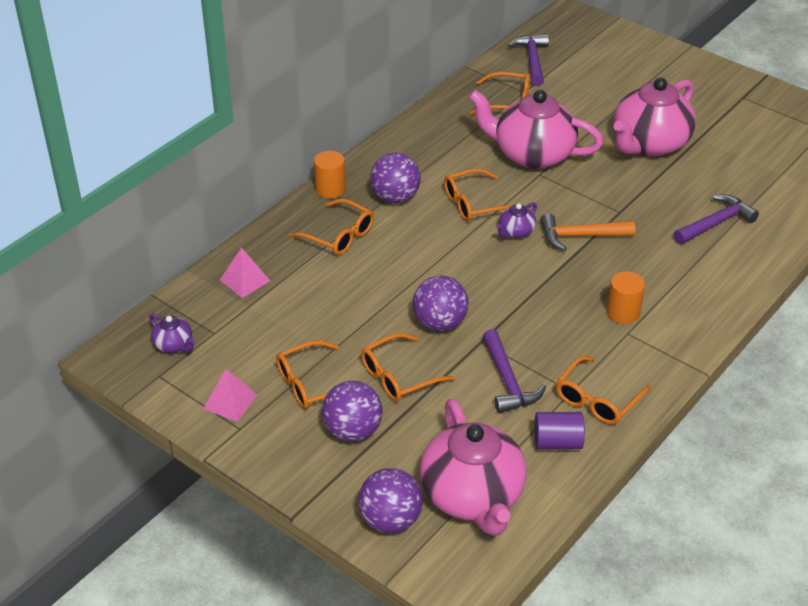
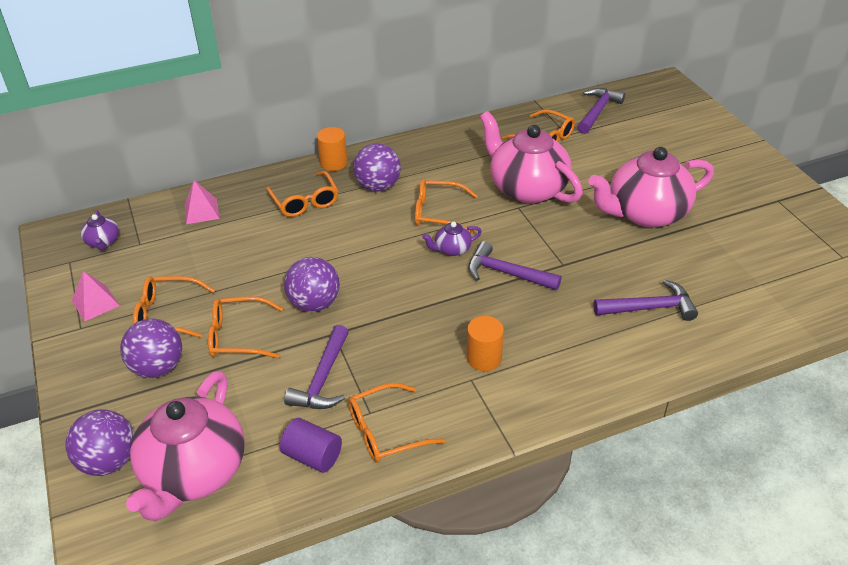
camera: 30 degrees right, 0 degrees up
orange hammer [540,213,635,251] -> purple hammer [468,241,562,290]

